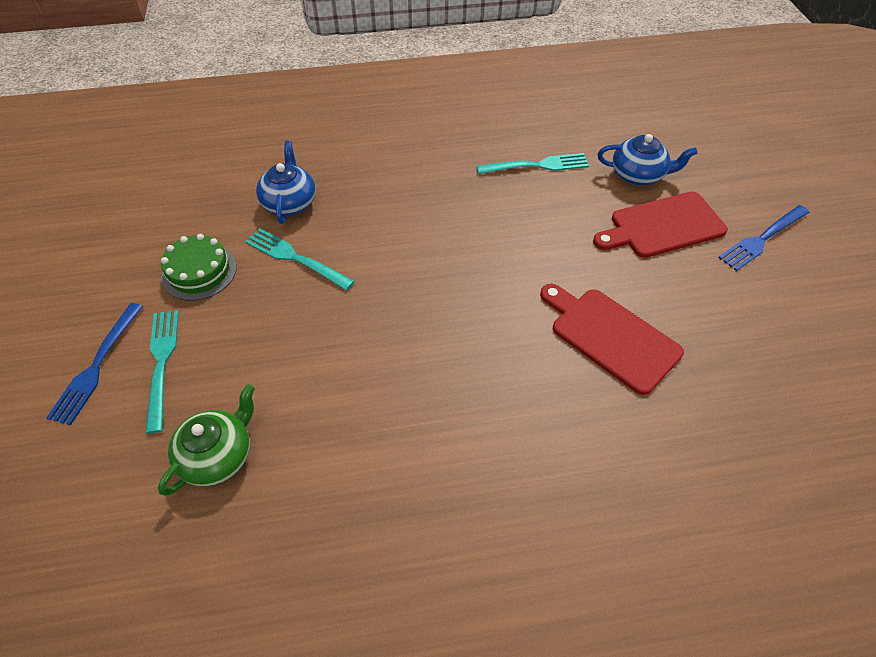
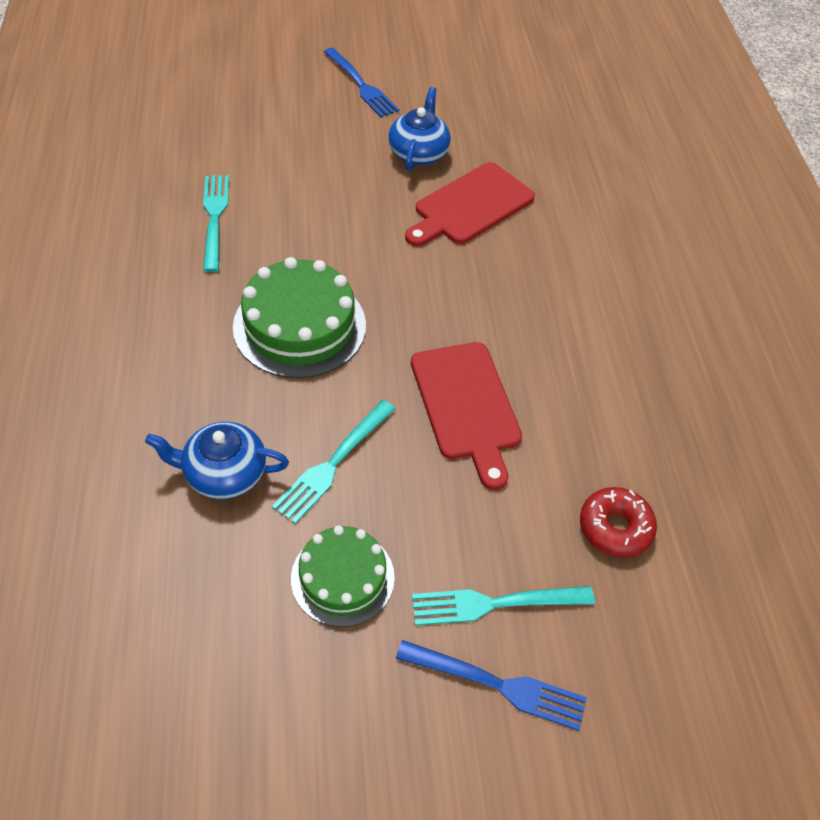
camera: 90 degrees left, 0 degrees up
green teapot [158,384,255,496] -> red donut [580,487,657,558]
red cutting board [593,192,728,258] -> red cutting board moved to [411,342,522,490]
blue teapot [597,134,698,185] -> blue teapot moved to [388,87,451,171]
none -> green cake [233,257,366,378]

